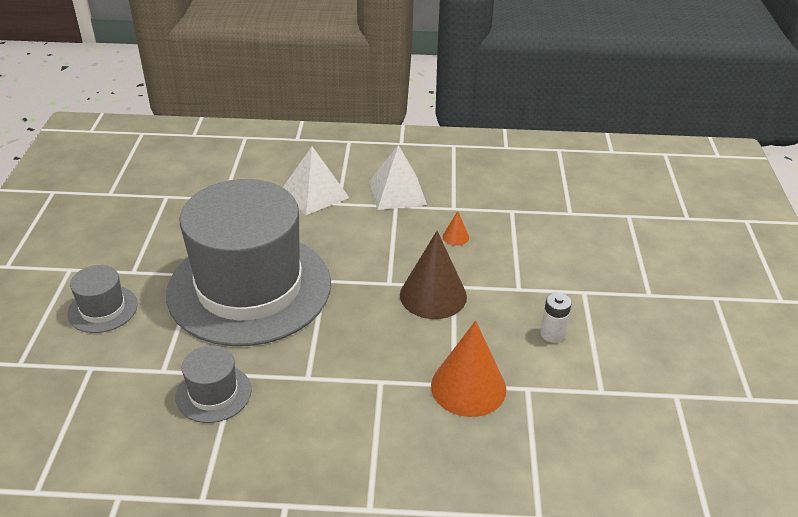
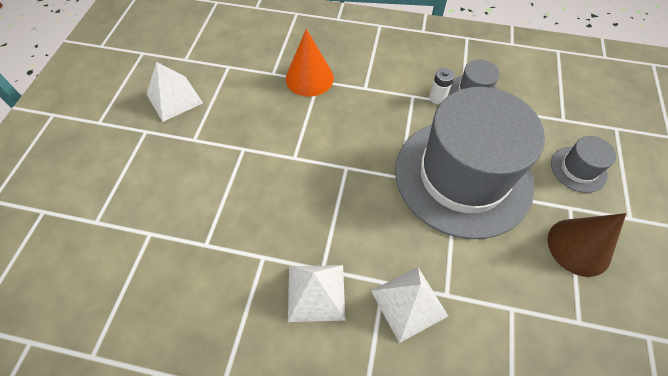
camera: 170 degrees left, 20 degrees up
brown cone [400,231,467,319] -> brown cone moved to [548,213,626,277]
orange cone [443,211,469,246] -> none
white battery [540,292,572,343] -> white battery moved to [429,68,455,104]
none -> white pyramid [147,62,203,122]

